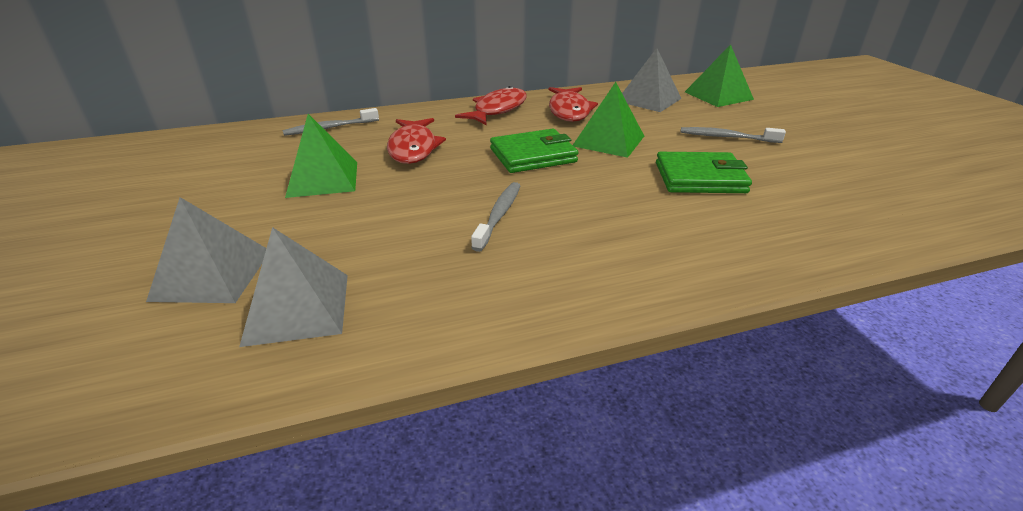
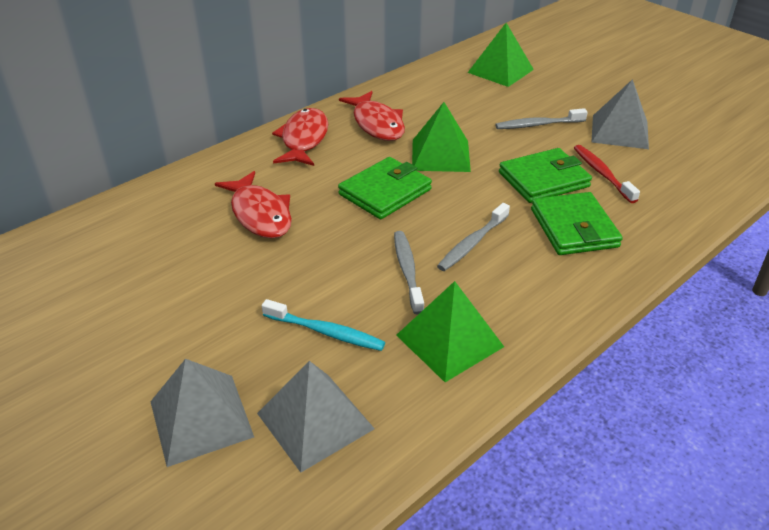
camera: 25 degrees left, 5 degrees up
grey toothbrush [283,108,379,136] -> grey toothbrush moved to [437,203,510,271]
green pyramid [285,114,357,198] -> green pyramid moved to [396,281,504,382]
grey pyramid [622,48,681,112] -> grey pyramid moved to [592,79,649,149]
none -> turquoise toothbrush [262,299,385,351]
none -> green wallet [531,192,623,255]
none -> red toothbrush [574,145,640,203]

